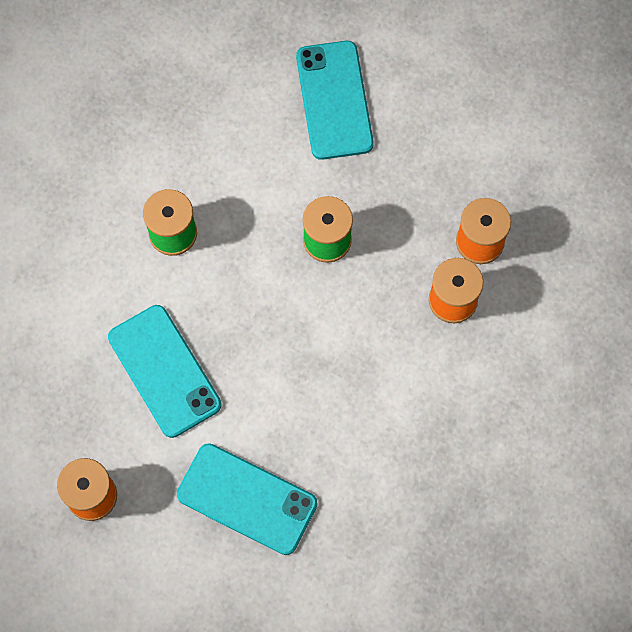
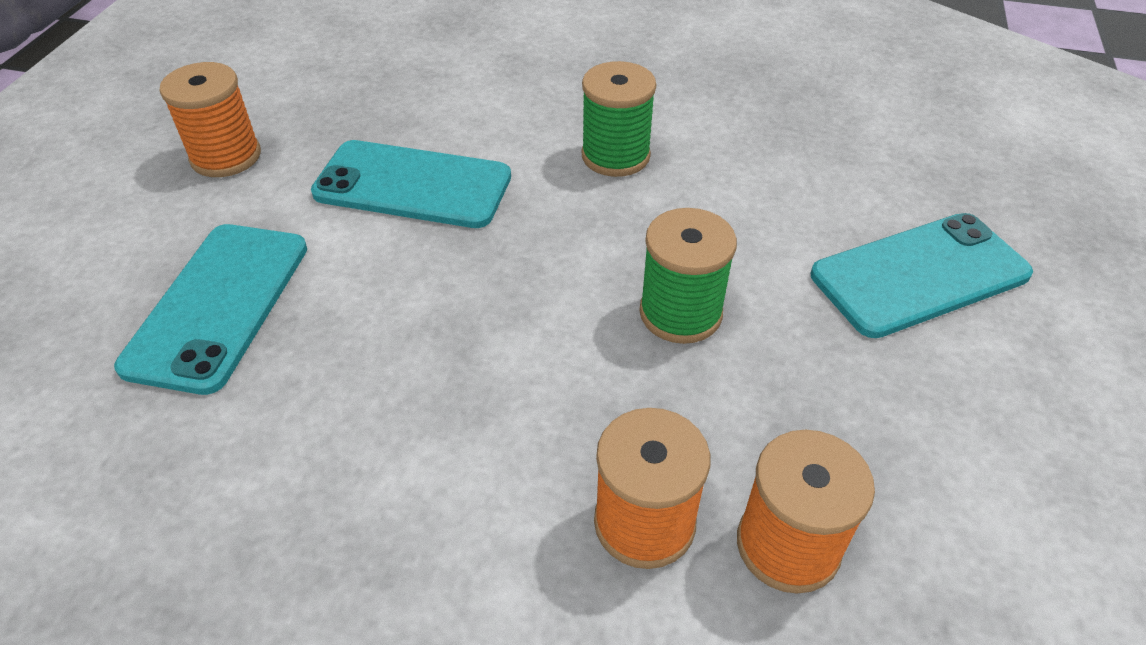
camera: 75 degrees right, 25 degrees down
turquoise phone [108,305,222,438] -> turquoise phone turned 60 degrees clockwise [311,140,511,228]

